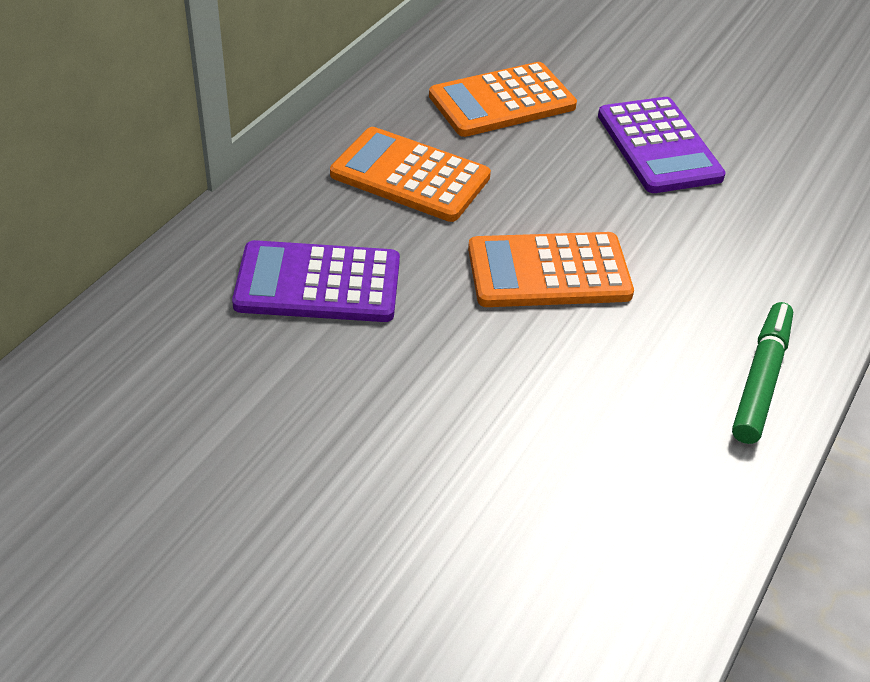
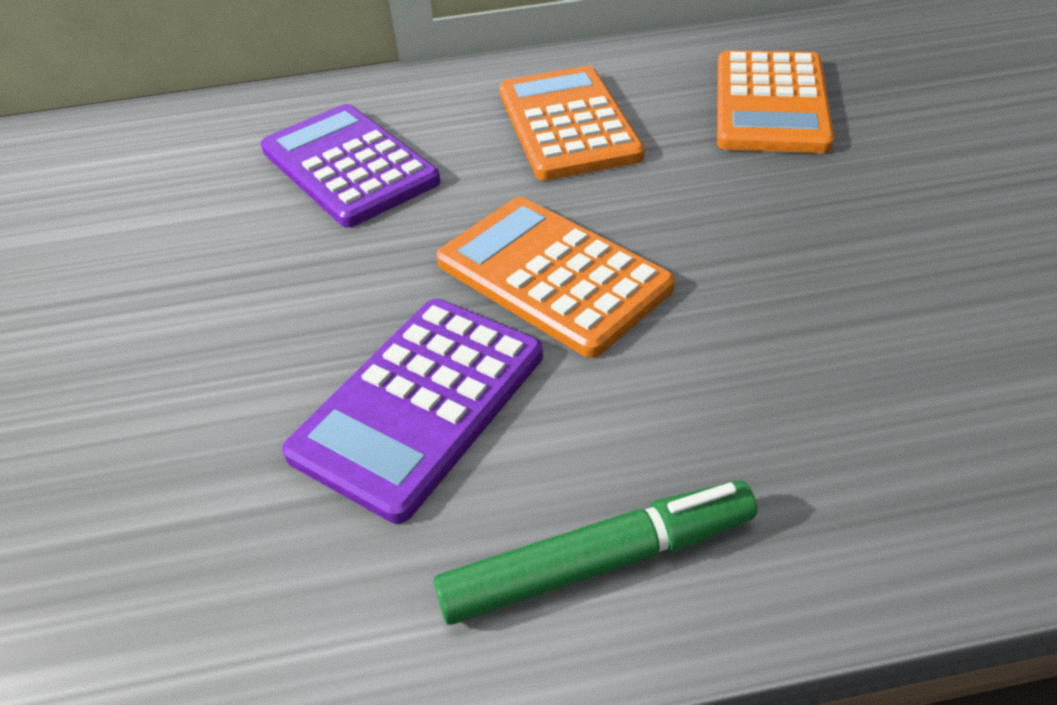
camera: 55 degrees right, 0 degrees up
orange calculator [429,62,577,137] -> orange calculator turned 105 degrees counterclockwise [717,50,834,153]
purple calculator [598,97,726,193] -> purple calculator moved to [282,299,543,524]

